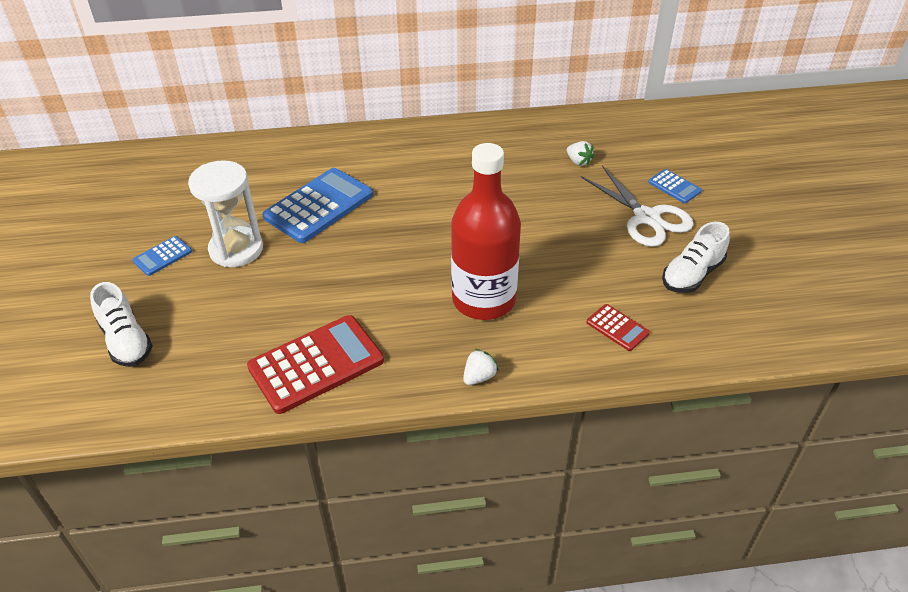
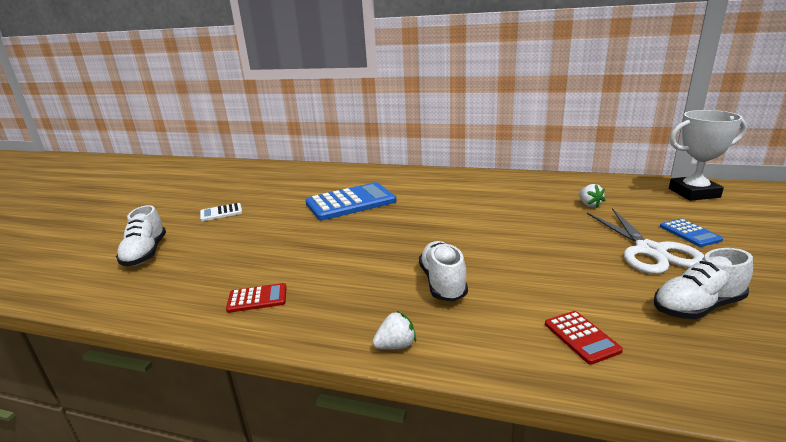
camera: 25 degrees right, 20 degrees down
blue calculator [133,236,192,276] -> white calculator [200,203,242,221]
white hourglass [188,160,263,267] -> none
red calculator [247,315,384,414] -> red calculator [226,283,287,313], size x0.48
red bottle [451,143,521,320] -> white shoe [419,241,468,302]
none -> white trophy [669,110,747,201]

